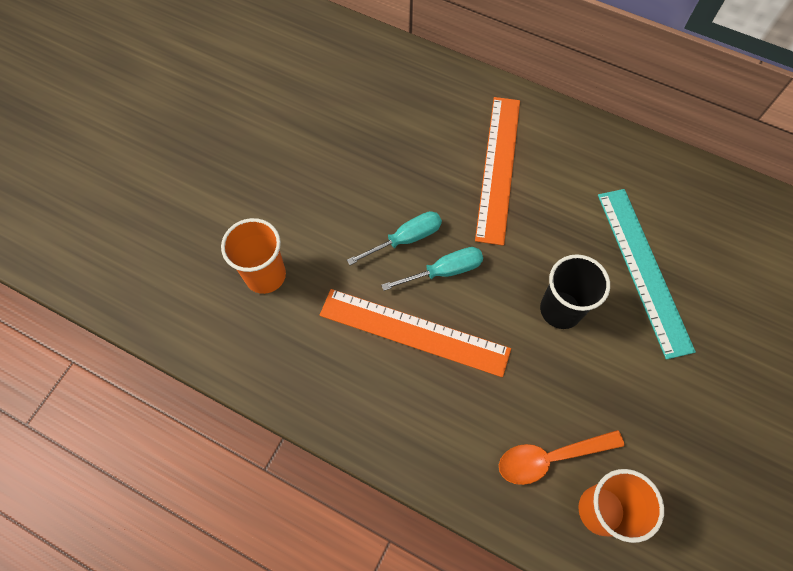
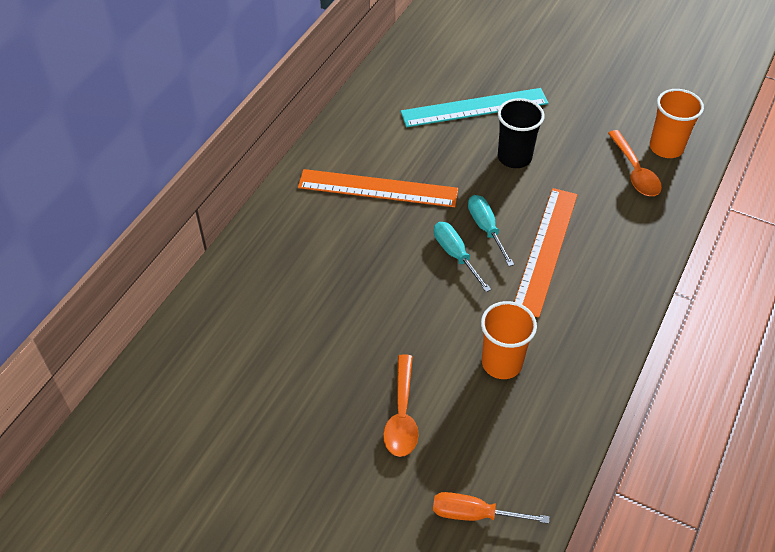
camera: 90 degrees left, 15 degrees down
none -> orange spoon [383,354,419,457]
none -> orange screwdriver [433,492,549,524]

